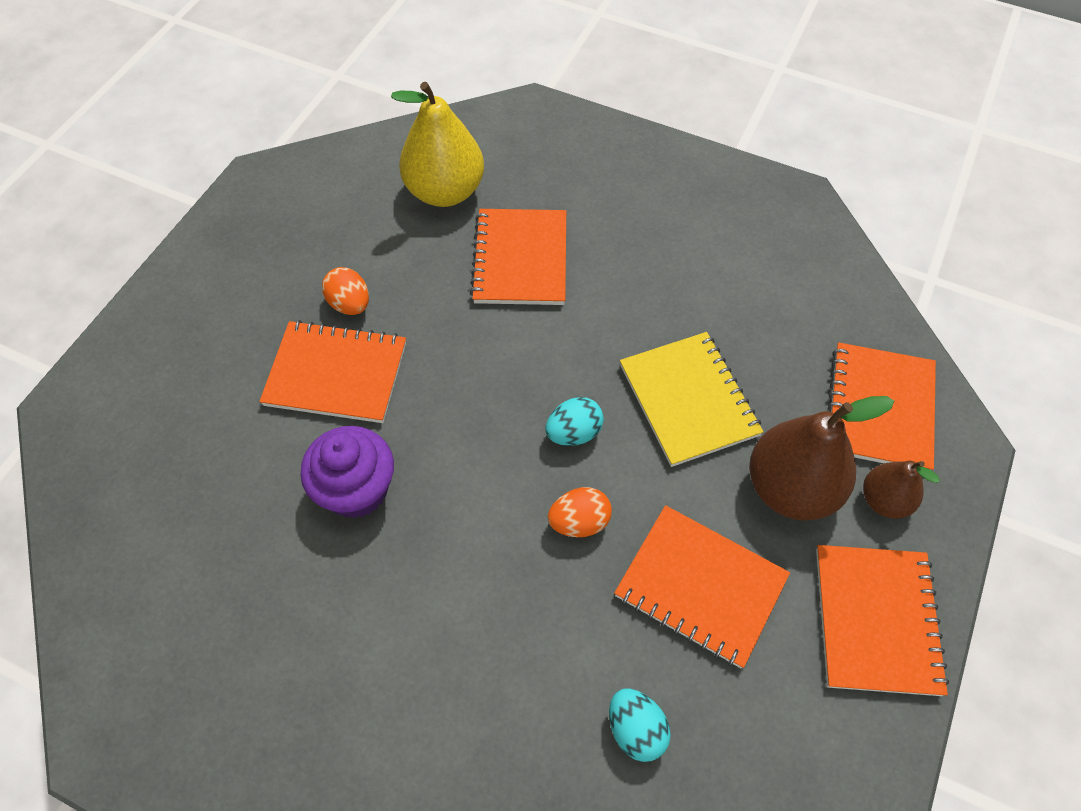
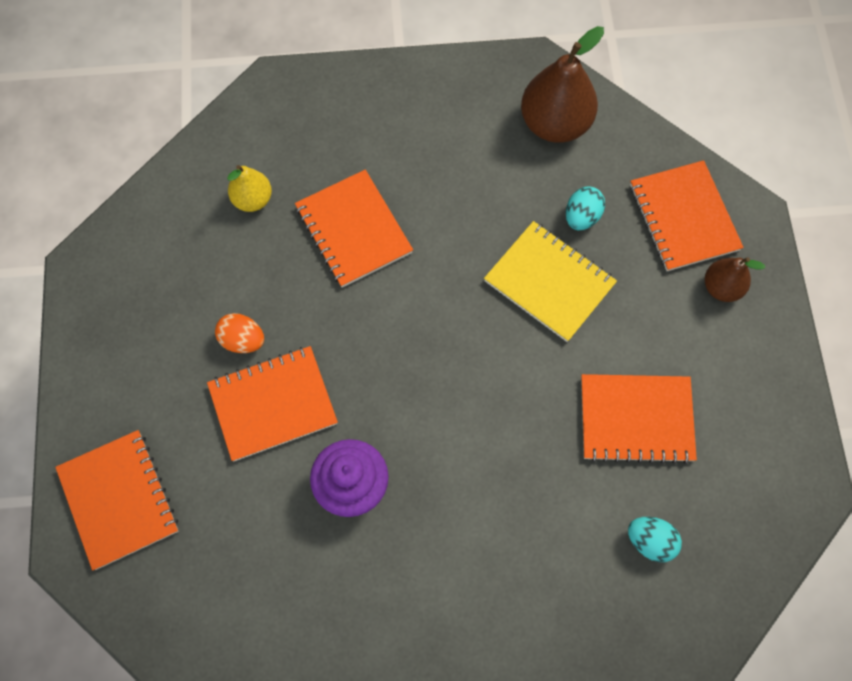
camera: 30 degrees left, 10 degrees up
yellow pear [391,82,484,207] -> yellow pear [227,165,272,212], size x0.56
turquoise egg [546,397,604,446] -> turquoise egg moved to [566,187,605,230]
orange egg [548,487,612,537] -> none
brown pear [749,396,894,521] -> brown pear moved to [521,26,604,143]
orange notebook [816,545,949,696] -> orange notebook moved to [55,430,178,570]

